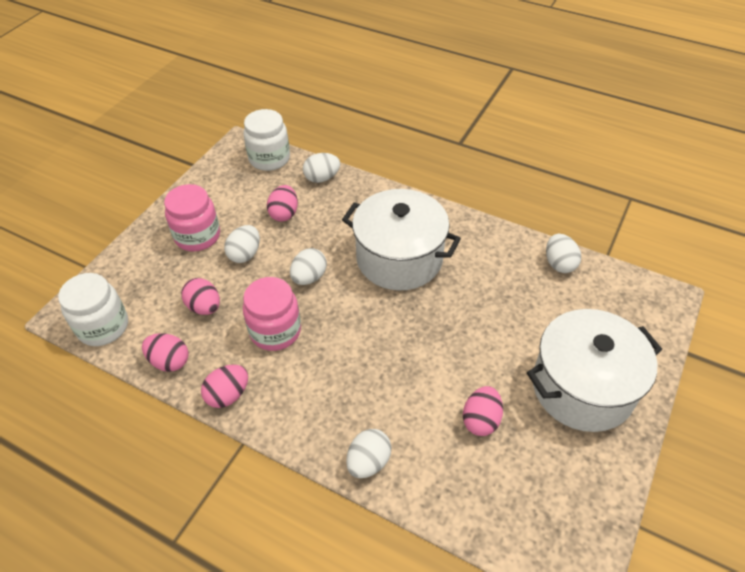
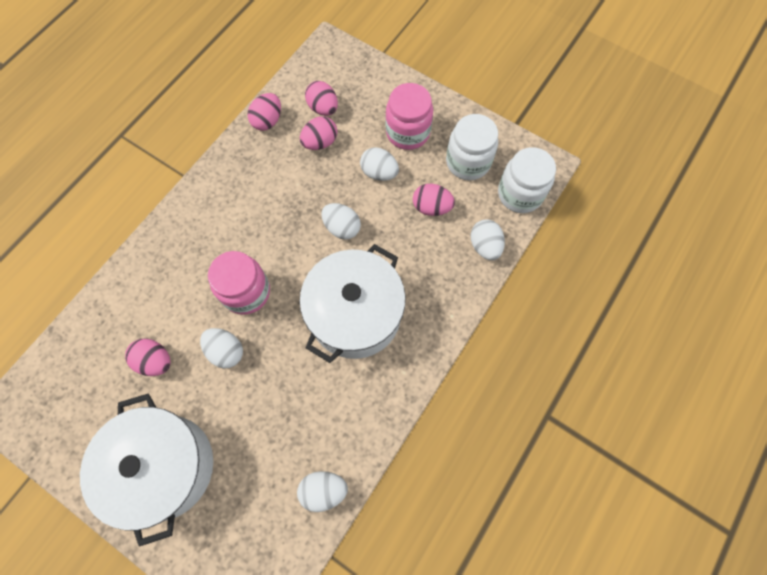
camera: 95 degrees right, 20 degrees up
white jar [58,273,128,346] -> white jar moved to [446,114,498,180]
pink egg [201,365,248,408] -> pink egg moved to [305,81,338,116]
pink jar [243,277,301,351] -> pink jar moved to [208,251,270,315]
white egg [346,429,391,478] -> white egg moved to [200,328,243,368]

